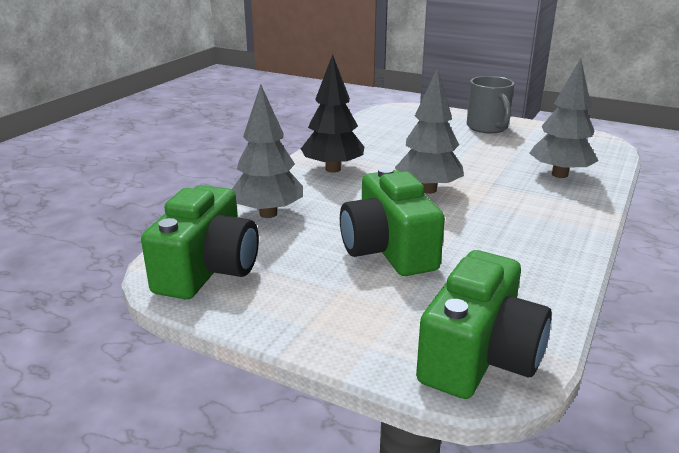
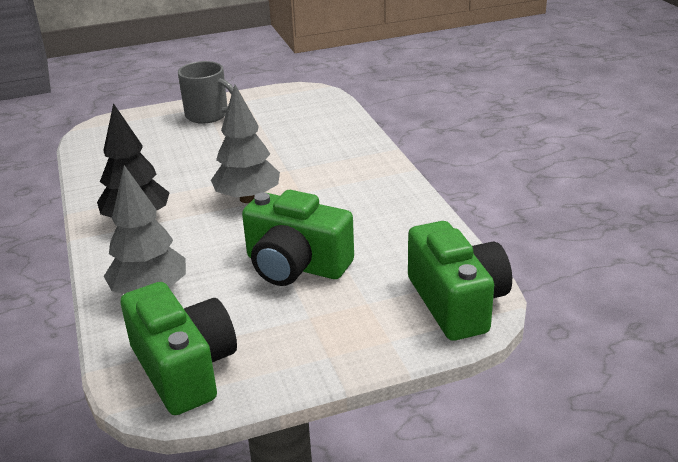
camera: 45 degrees left, 5 degrees up
grey tree [529,58,598,178] -> none

